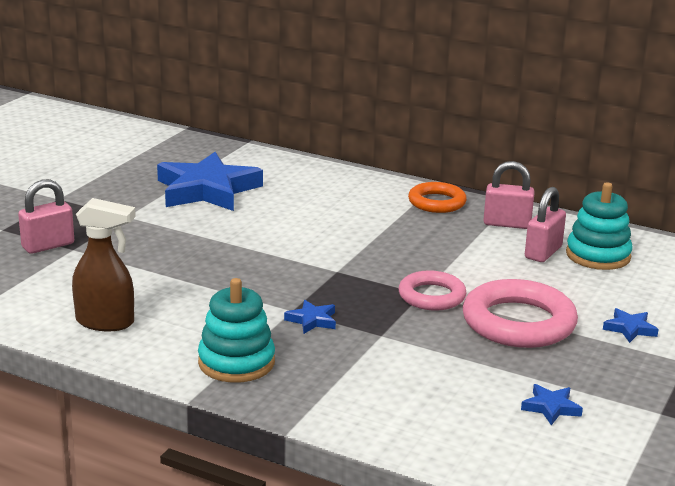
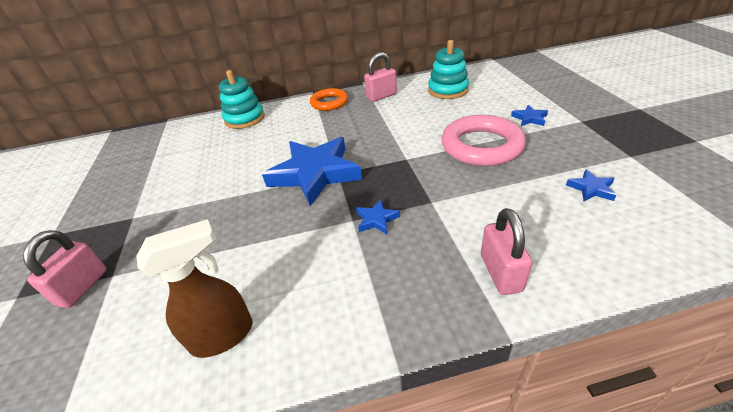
camera: 35 degrees left, 15 degrees up
blue star [157,152,263,211] -> blue star moved to [262,137,362,206]
turquoise stacking toy [198,278,275,383] -> turquoise stacking toy moved to [219,70,265,129]
pink ring [399,271,467,311] -> none
pink padlock [525,187,566,262] -> pink padlock moved to [481,208,533,295]

